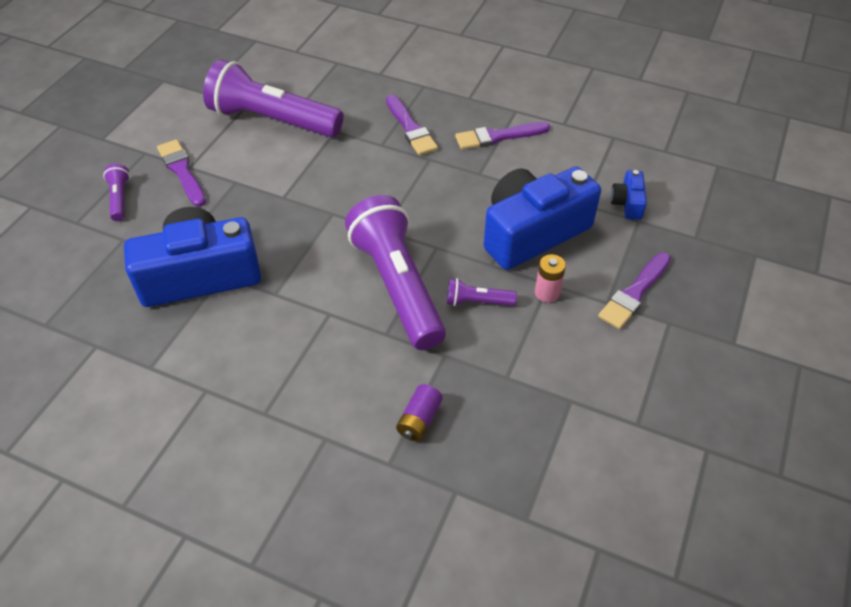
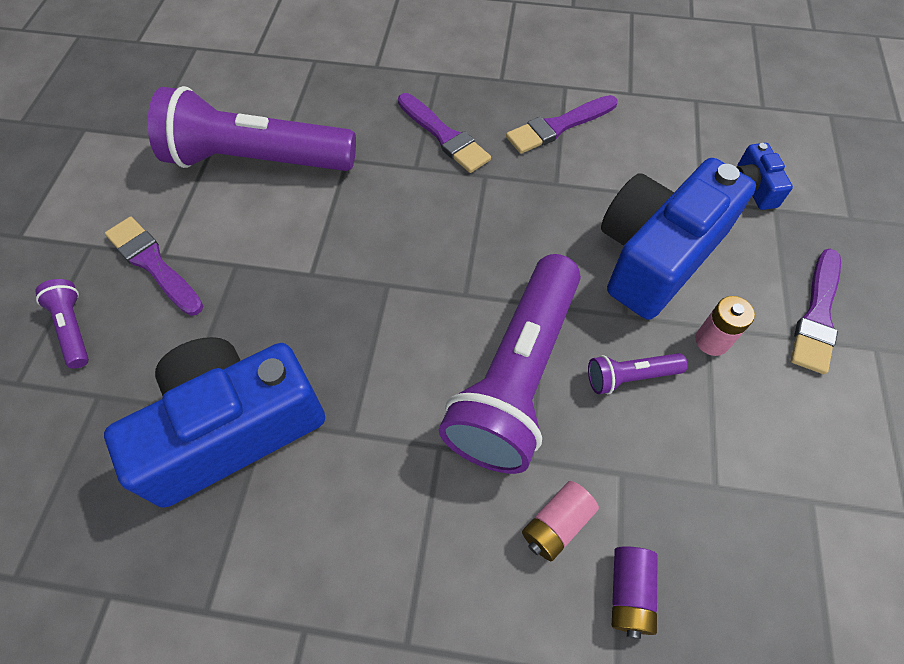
camera: 15 degrees left, 10 degrees up
purple flashlight [345,195,446,350] -> purple flashlight turned 120 degrees counterclockwise [439,254,581,474]
none -> pink battery [522,481,599,561]

